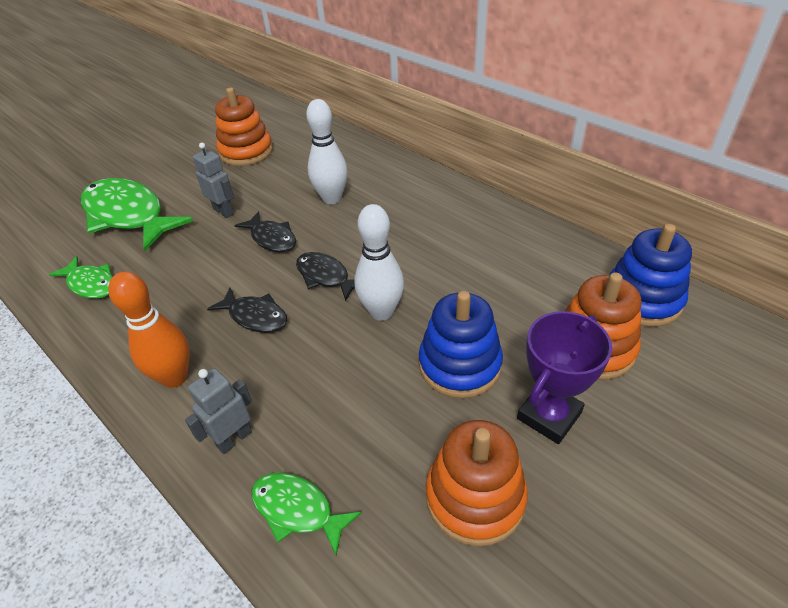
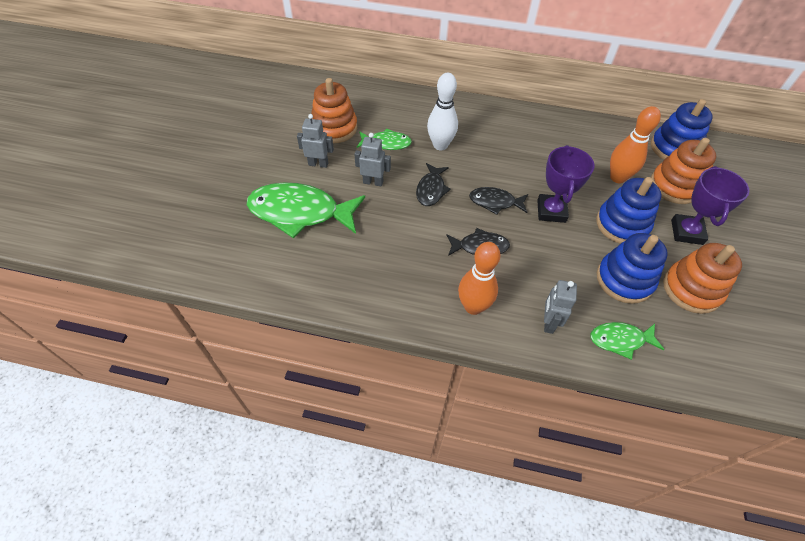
camera: 35 degrees left, 10 degrees up
green fish [49,256,113,299] -> green fish moved to [357,128,412,150]
black fish [234,211,296,252] -> black fish turned 90 degrees clockwise [416,163,451,206]
white bowling pin [354,204,404,321] -> purple trophy [537,145,594,223]
none -> grey robot [297,114,334,168]
none -> blue stacking toy [597,233,668,304]
none -> orange bowling pin [610,106,661,183]

